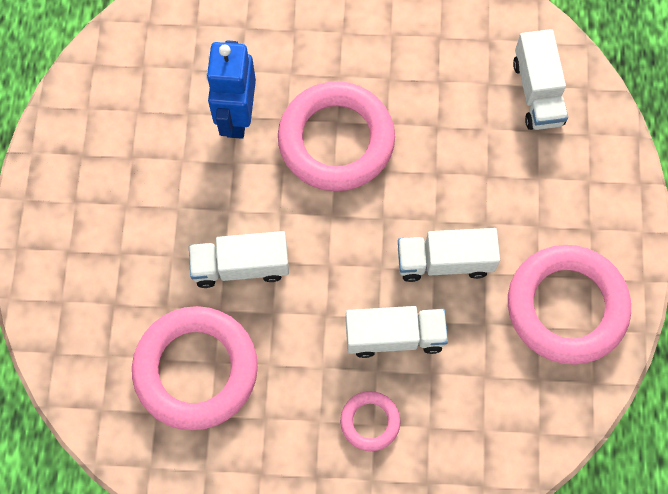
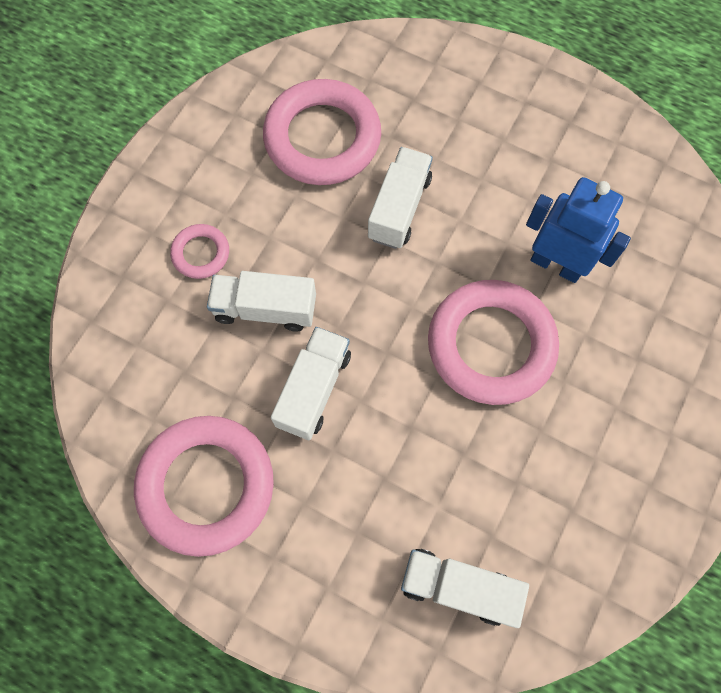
camera: 115 degrees right, 0 degrees up
white truck [346,306,448,358] -> white truck turned 75 degrees clockwise [207,271,316,331]

